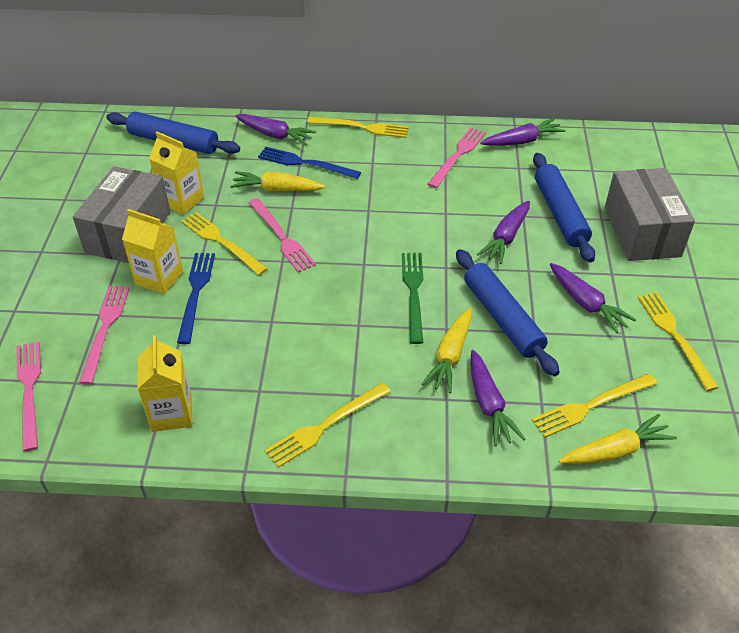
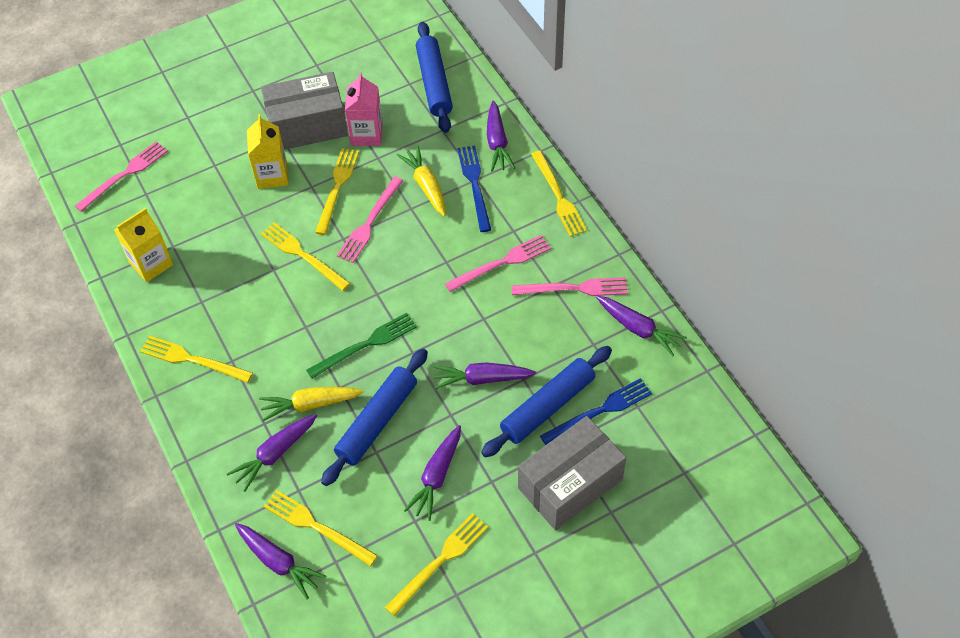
camera: 60 degrees right, 10 degrees up
pink fork [79,286,130,384] -> pink fork moved to [445,235,551,292]
yellow carton [149,132,204,215] -> pink carton [345,72,383,146]
blue fork [177,253,215,344] -> blue fork moved to [540,378,652,445]
yellow carrot [559,414,677,464] -> purple carrot [235,523,326,599]
none -> yellow fork [261,222,350,291]

